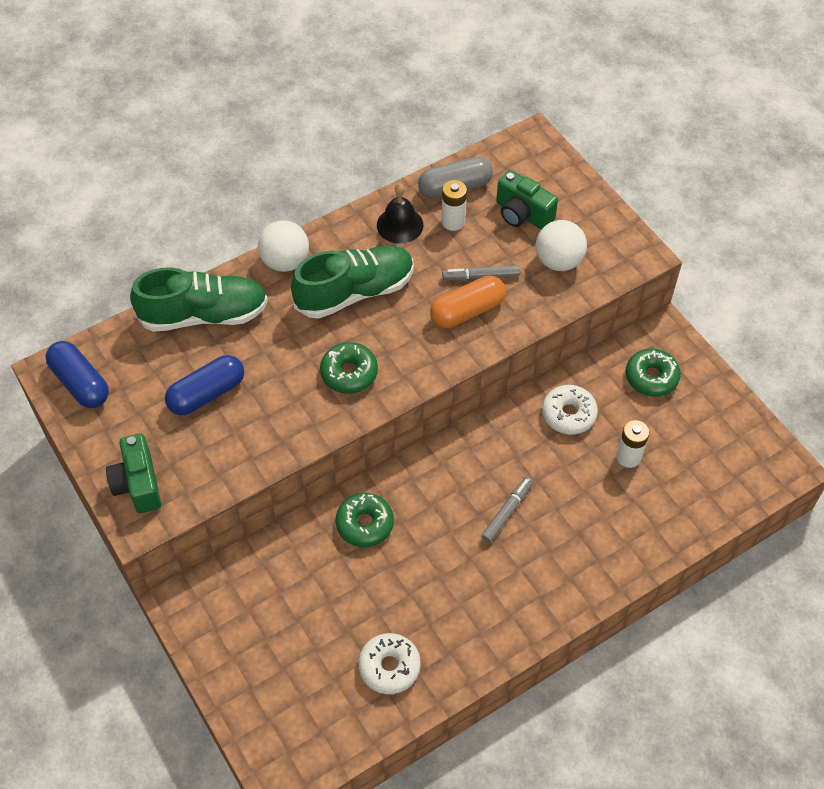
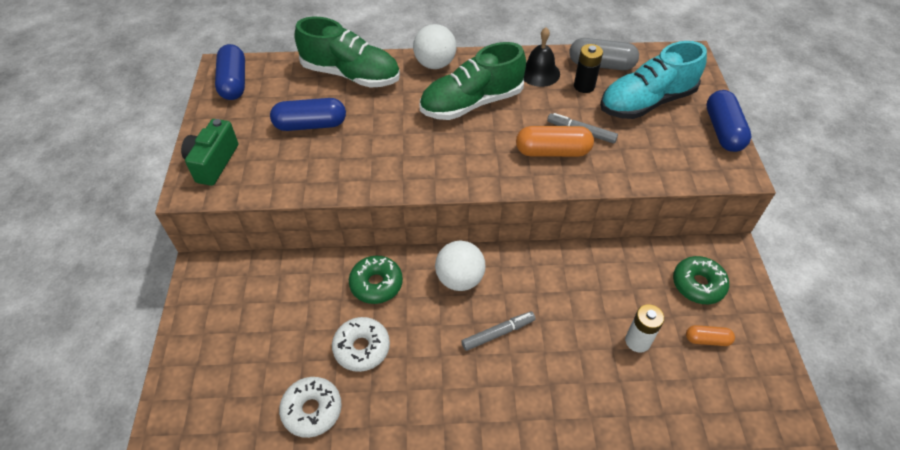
camera: 30 degrees right, 5 degrees down
green shoe [291,246,413,319] -> green shoe turned 150 degrees clockwise [420,42,526,120]
green donut [320,342,378,394] -> none
white battery [441,180,467,231] -> black battery [574,44,603,93]
green camera [496,170,558,229] -> turquoise shoe [600,41,707,119]
white ball [536,220,587,271] -> white ball moved to [435,240,485,291]
white donut [542,385,598,434] -> white donut moved to [332,317,390,372]
none -> orange capsule [686,325,735,346]
none -> blue capsule [706,90,752,152]

